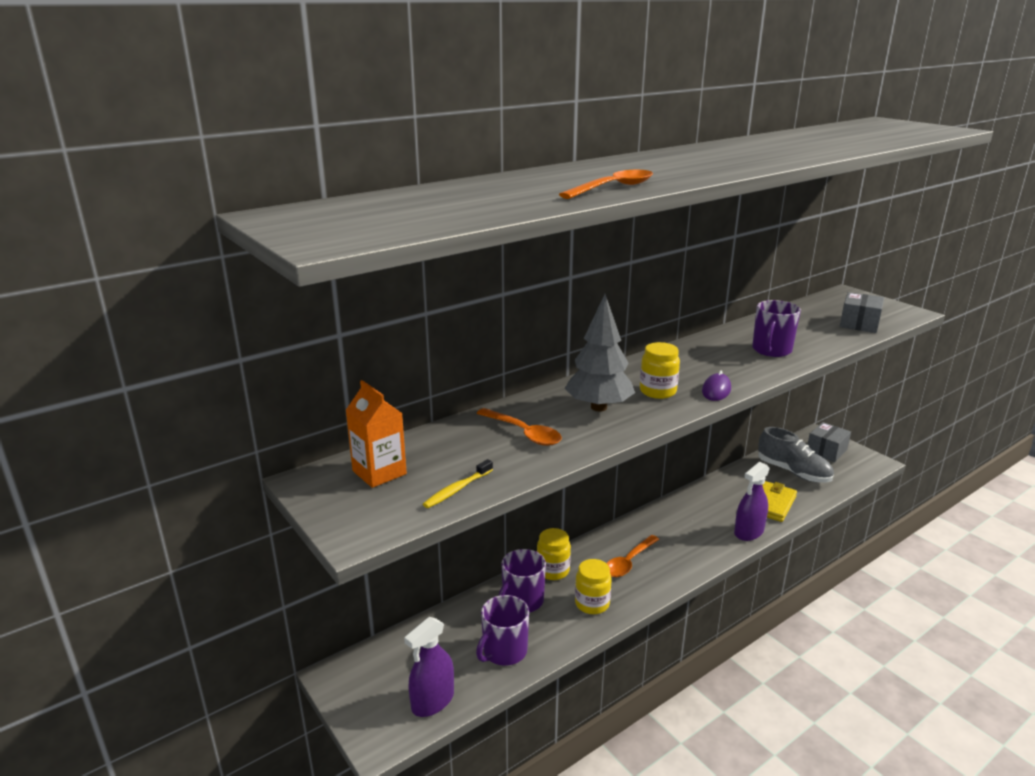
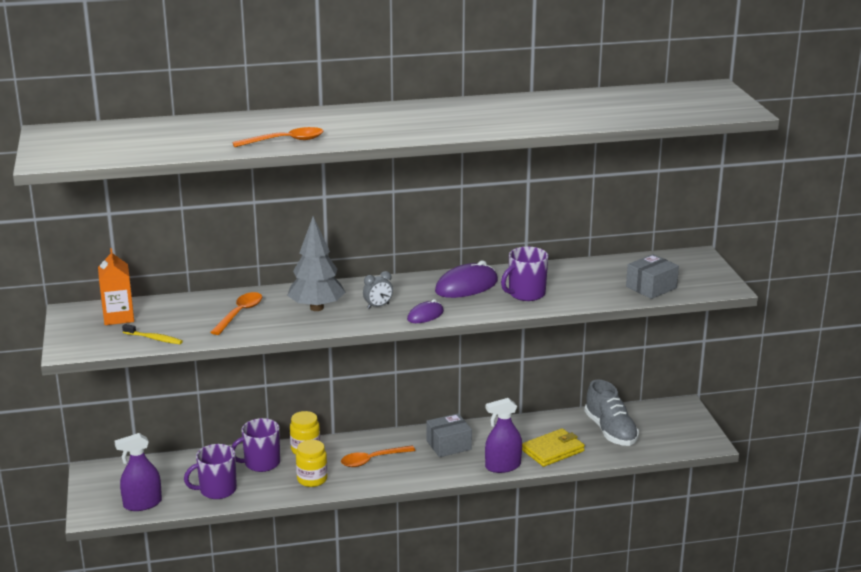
camera: 25 degrees right, 0 degrees up
yellow toothbrush [423,459,493,508] -> yellow toothbrush turned 135 degrees counterclockwise [122,324,183,344]
orange spoon [476,408,562,446] -> orange spoon turned 135 degrees counterclockwise [210,292,262,335]
yellow jar [640,342,680,399] -> grey clock [363,271,393,309]
grey box [808,422,851,462] -> grey box moved to [426,413,472,457]
none -> purple mouse [435,261,498,298]

